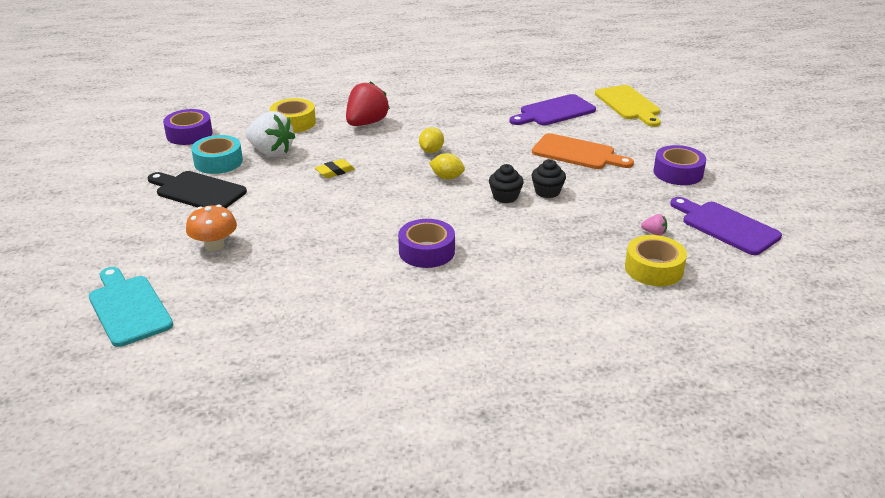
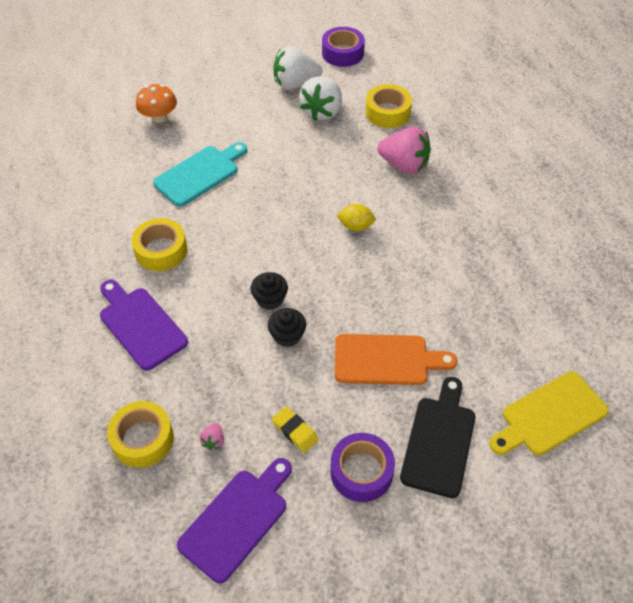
camera: 80 degrees right, 20 degrees up
turquoise cutting board [89,267,173,347] -> turquoise cutting board moved to [153,142,247,207]
black cutting board [148,171,247,208] -> black cutting board moved to [400,377,475,498]
turquoise tape [191,135,243,174] -> white strawberry [274,46,322,90]
yellow eraser [315,159,355,178] -> yellow eraser moved to [272,406,319,453]
red strawberry [346,81,390,126] -> pink strawberry [377,127,431,174]
purple tape [398,219,455,268] -> yellow tape [132,218,187,271]
yellow lemon [429,153,465,180] -> none
purple cutting board [510,94,596,125] -> purple cutting board moved to [100,280,188,371]
orange cutting board [532,133,634,169] -> orange cutting board turned 105 degrees counterclockwise [335,334,457,385]

